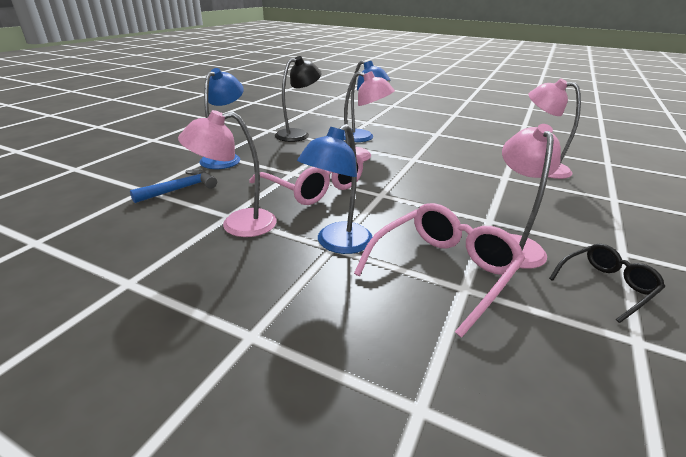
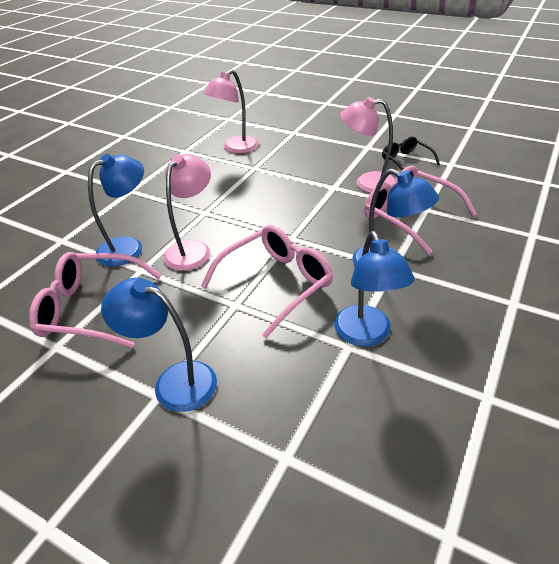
camera: 85 degrees left, 10 degrees up
blue hammer [130,169,217,203] -> none
pink lamp [178,110,277,237] -> blue lamp [334,231,415,347]
black lamp [275,56,322,142] -> pink glasses [29,252,162,348]

